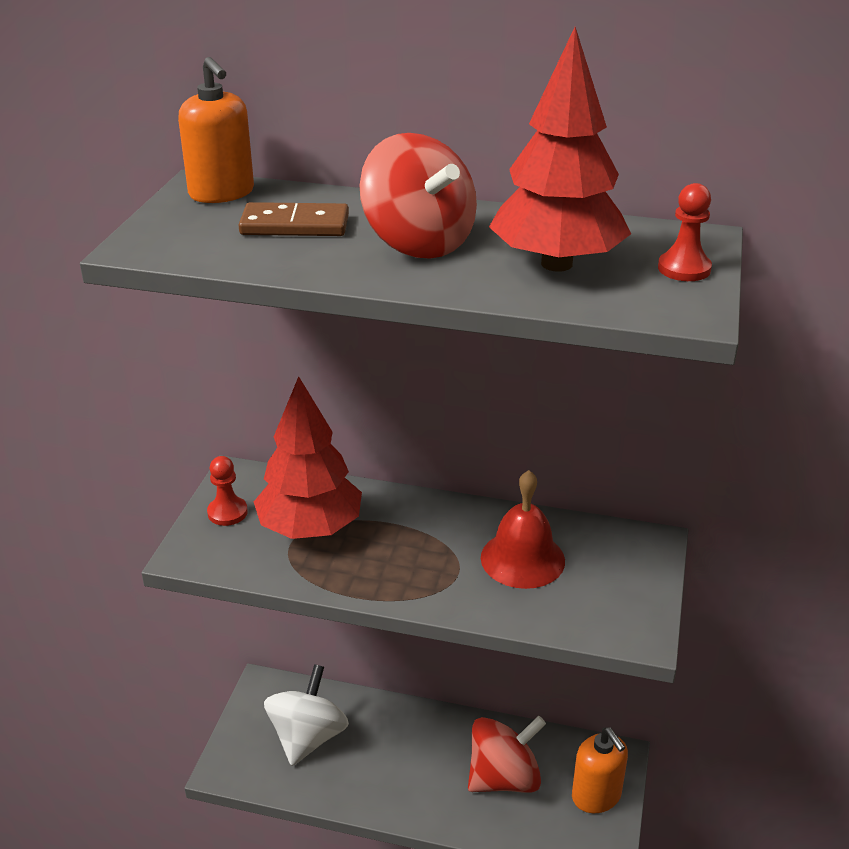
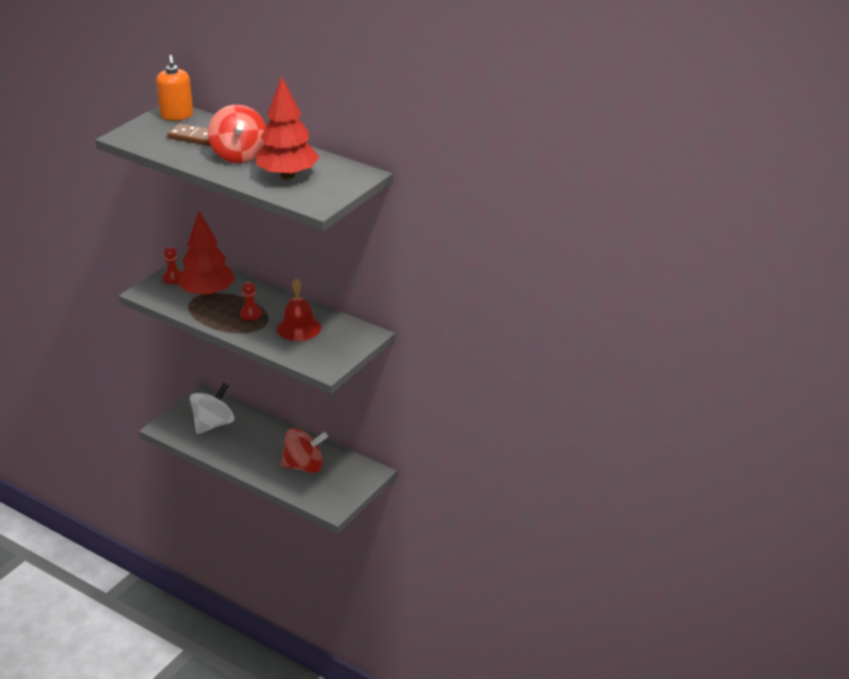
camera: 20 degrees right, 0 degrees up
orange soap dispenser [572,727,628,813] -> none
red pawn [658,183,712,281] -> red pawn moved to [240,282,262,320]

